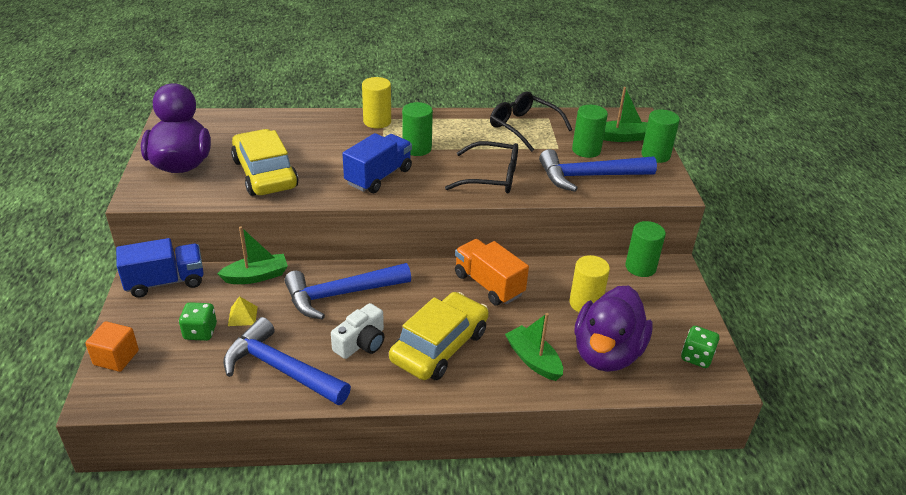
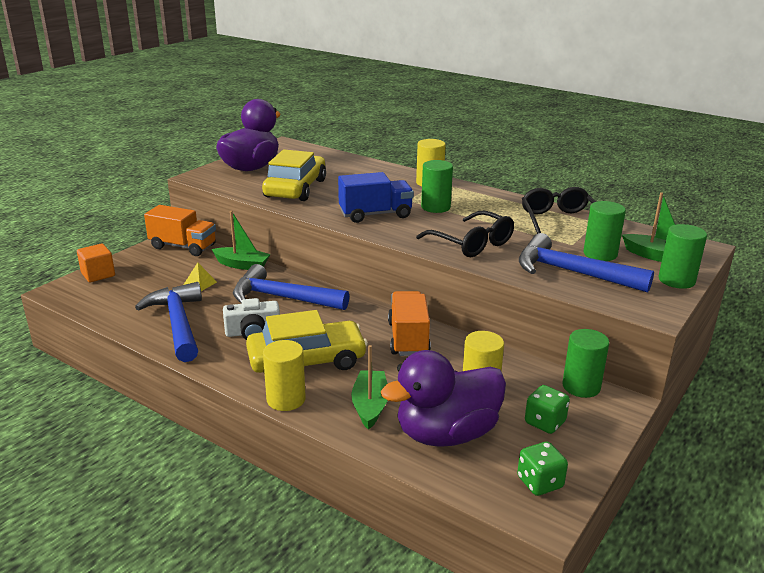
camera: 40 degrees right, 10 degrees down
blue truck [116,238,204,298] -> orange truck [144,205,216,256]
green dice [179,302,217,341] -> green dice moved to [525,385,570,434]
none -> yellow cylinder [263,340,306,411]

